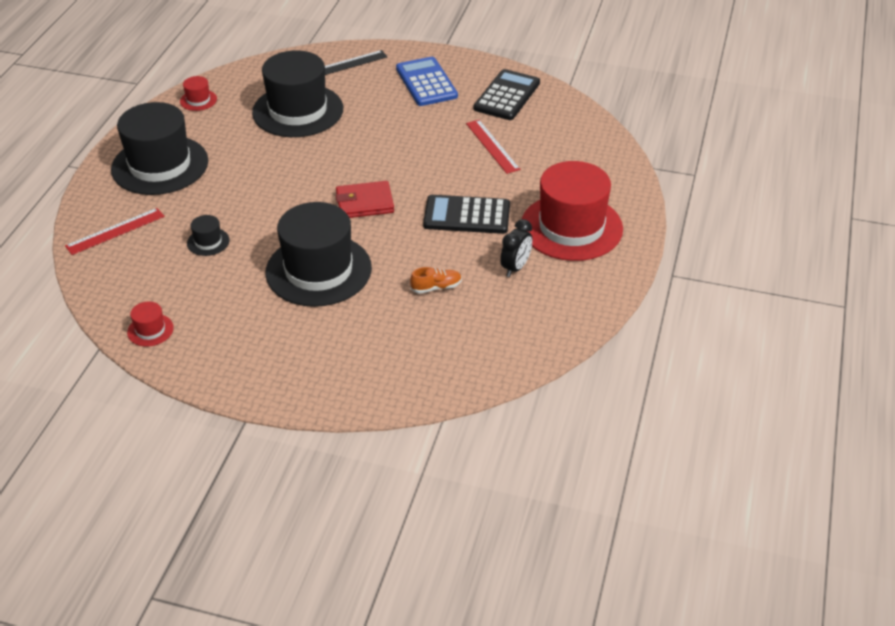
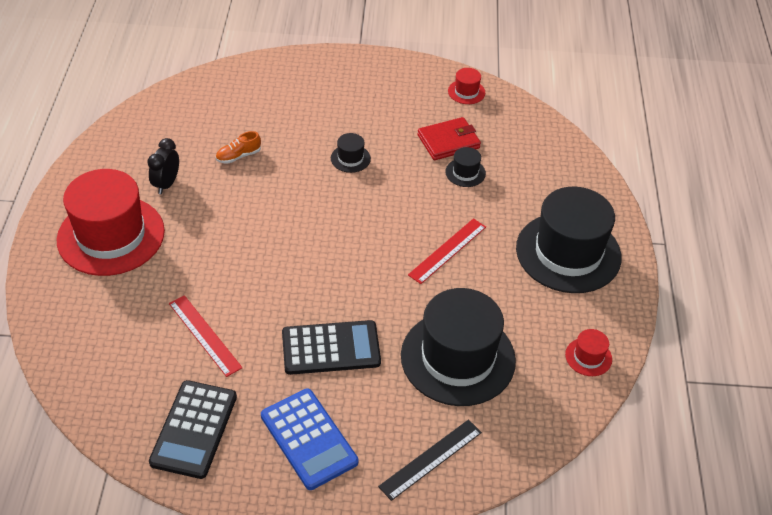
camera: 165 degrees right, 5 degrees up
red ruler [65,208,164,255] -> red ruler moved to [408,218,486,284]
black hat [266,202,372,307] -> black hat [331,133,371,173], size x0.41
red wallet [336,181,394,218] -> red wallet moved to [417,117,481,160]
black calculator [423,195,510,234] -> black calculator moved to [282,320,381,375]

